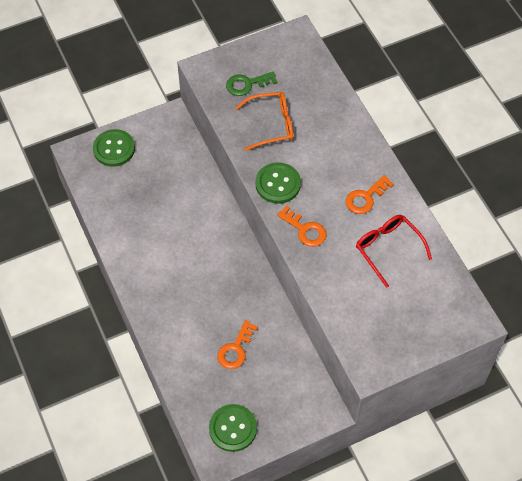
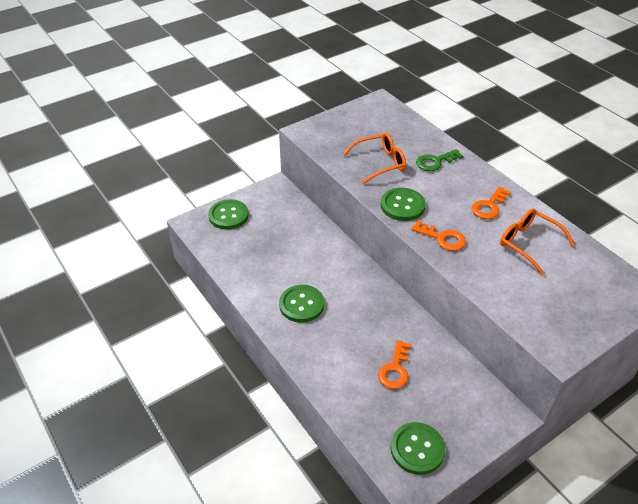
camera: 10 degrees left, 15 degrees down
green key [226,72,278,96] -> green key moved to [416,149,463,171]
red glasses [356,215,432,288] -> orange glasses [500,209,575,275]
none -> green button [279,285,324,323]

